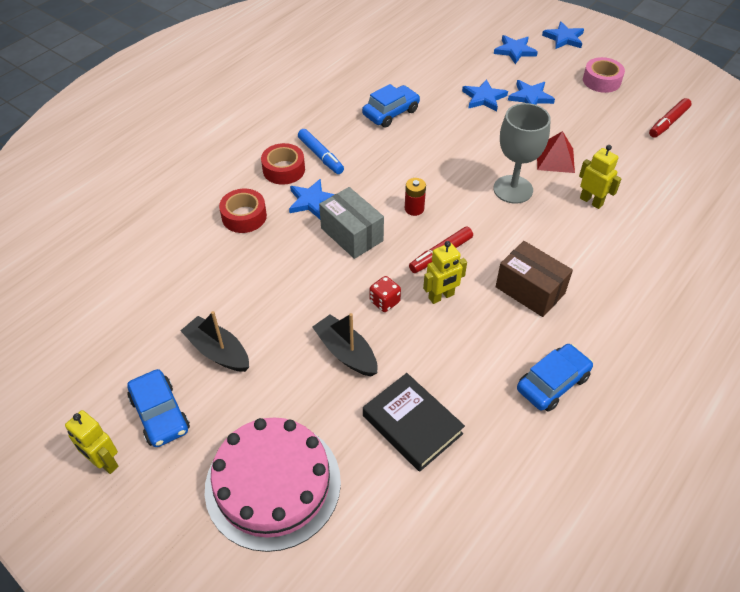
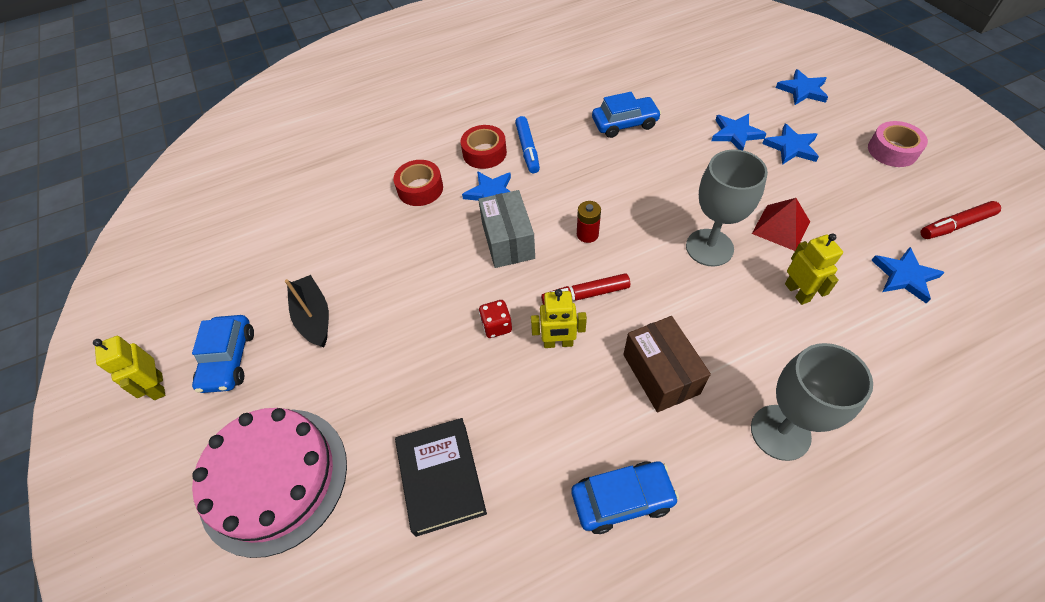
camera: 30 degrees right, 5 degrees up
black boat [312,313,377,377] -> none
blue star [542,21,584,49] -> blue star moved to [871,247,945,303]
none -> grey goblet [751,343,873,461]

